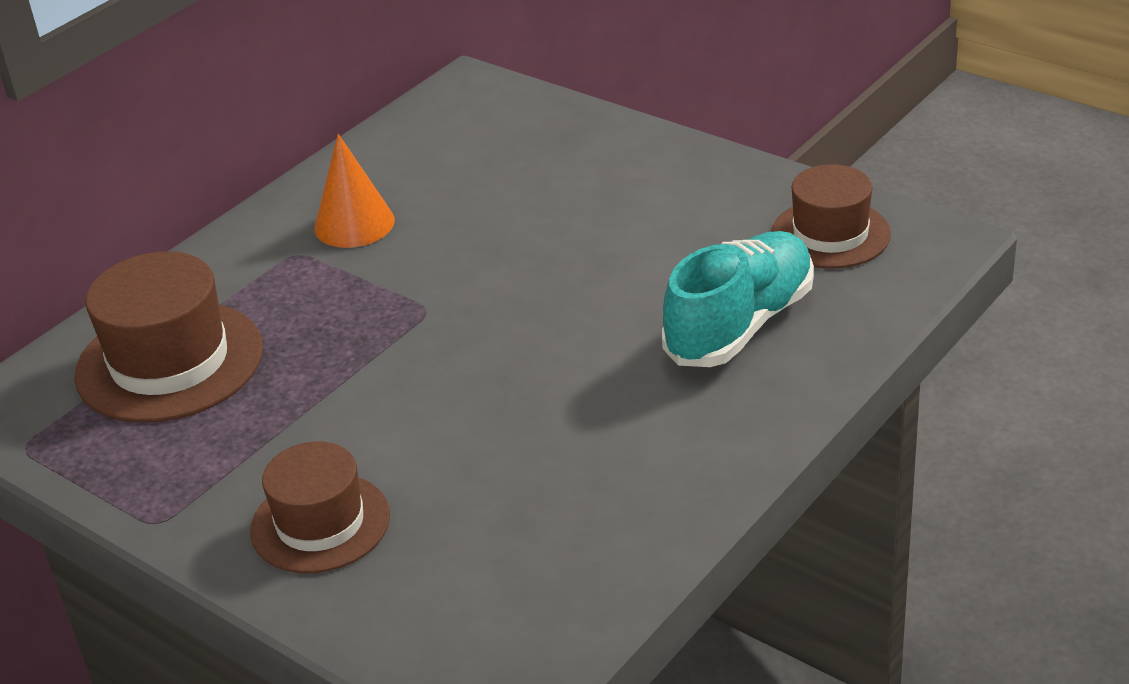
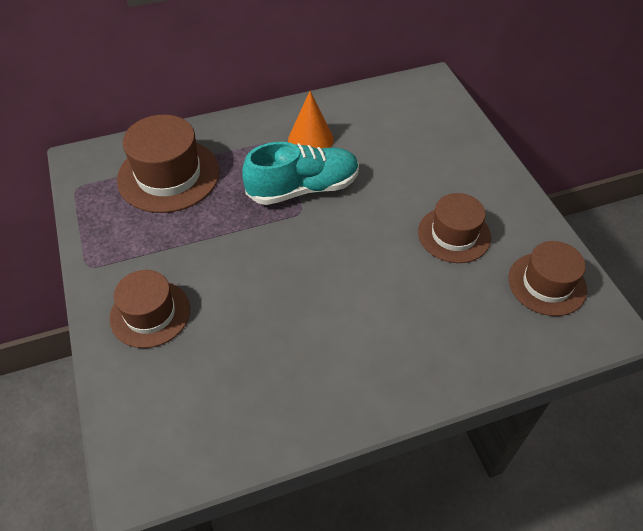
camera: 30 degrees right, 15 degrees up
turquoise shoe [662,231,814,367] -> turquoise shoe moved to [242,142,359,205]
none -> brown hat [418,193,491,263]

